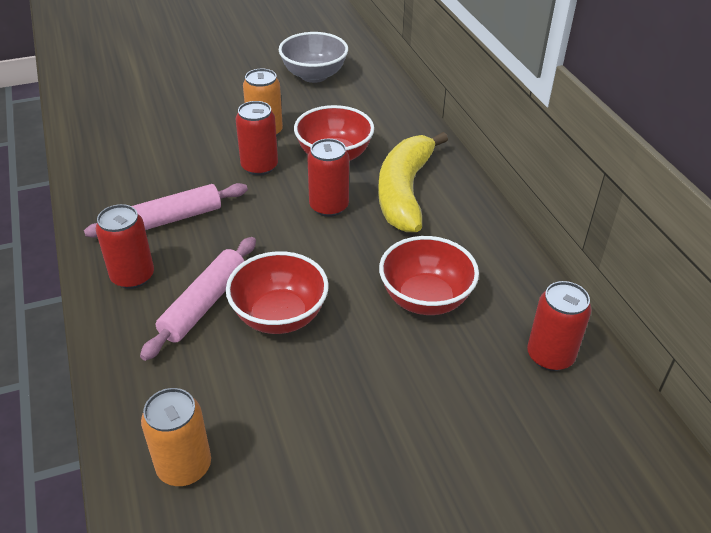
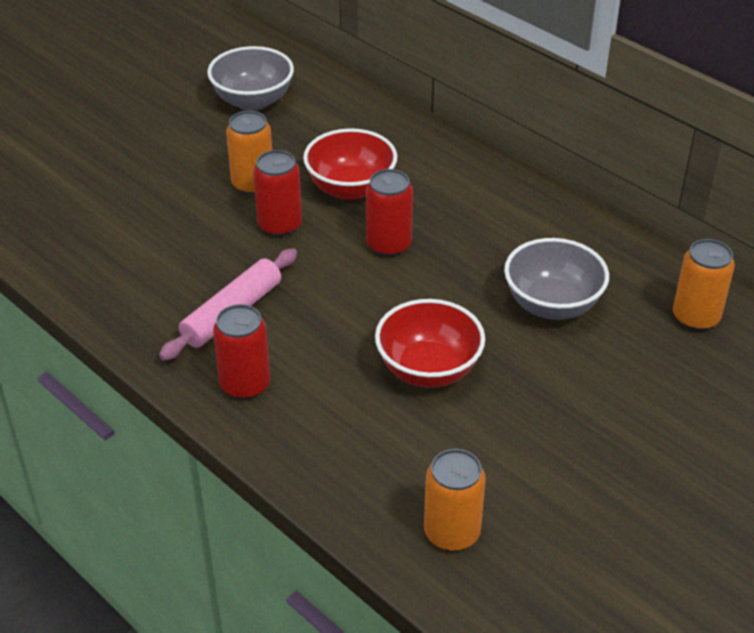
camera: 25 degrees left, 0 degrees up
pink rolling pin [140,237,256,361] -> none
yellow banana [378,132,448,232] -> none
red bowl [379,236,479,315] -> grey bowl [504,238,609,320]
red can [527,281,591,371] -> orange can [673,239,735,331]

